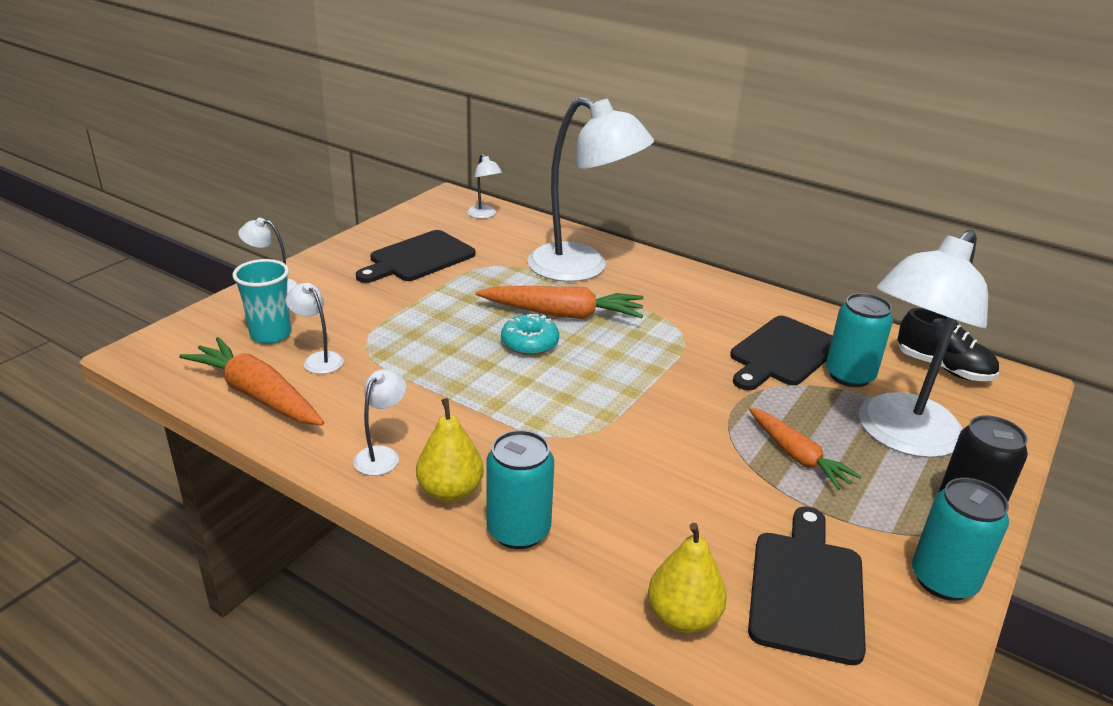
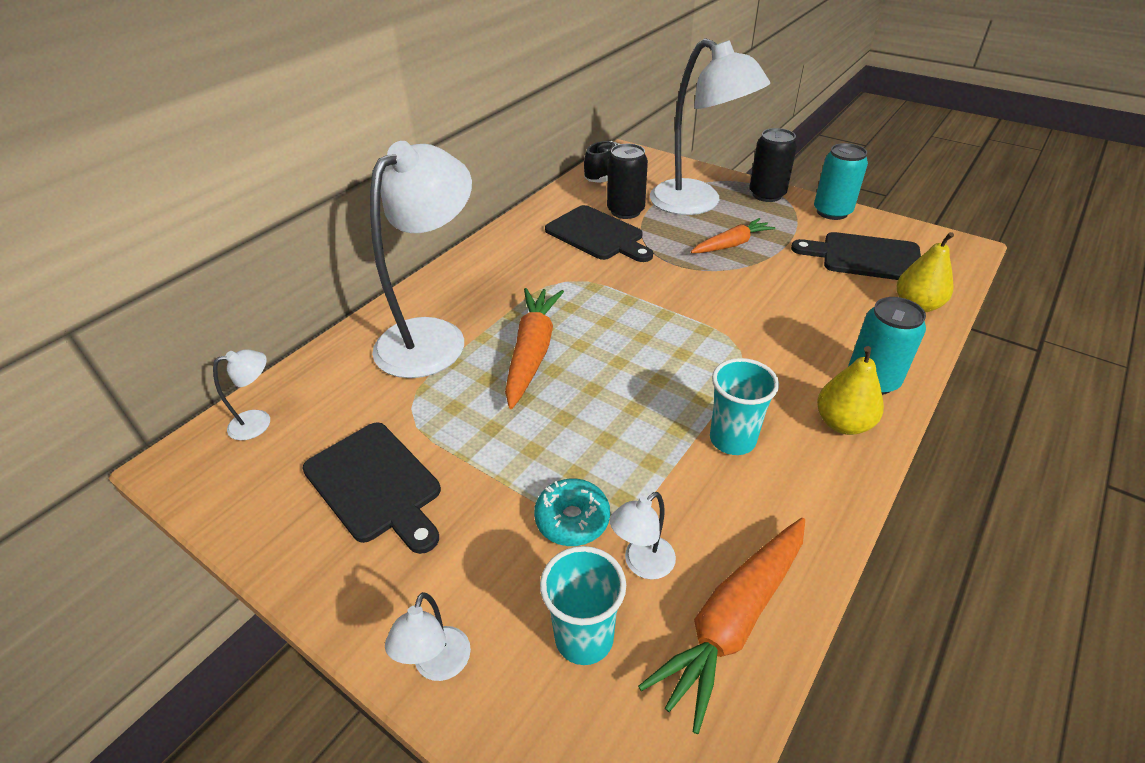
camera: 85 degrees left, 10 degrees up
white lamp [353,369,406,476] -> none
turquoise donut [501,314,559,355] -> turquoise donut moved to [534,479,610,546]
turquoise can [826,293,893,387] -> black can [607,144,648,219]
none -> turquoise cup [710,358,779,455]

